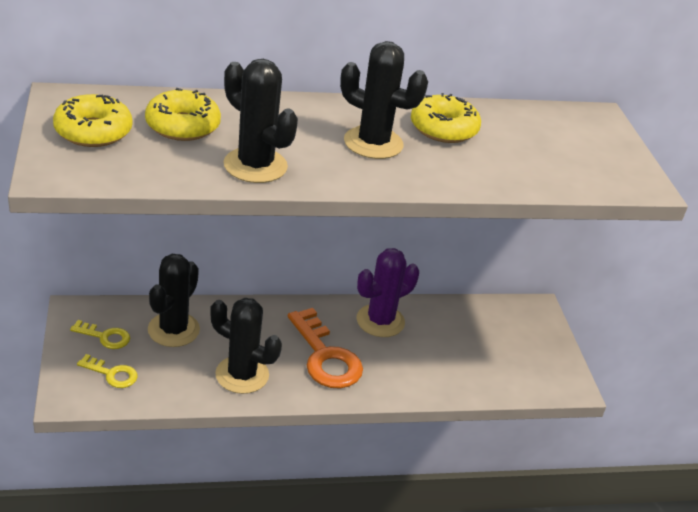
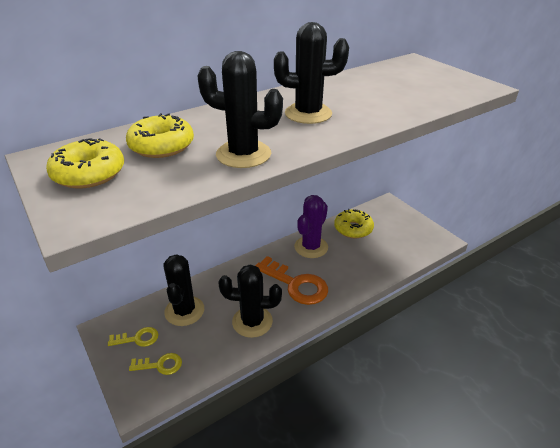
camera: 20 degrees left, 0 degrees up
yellow donut [411,93,481,143] -> yellow donut moved to [334,209,374,238]

